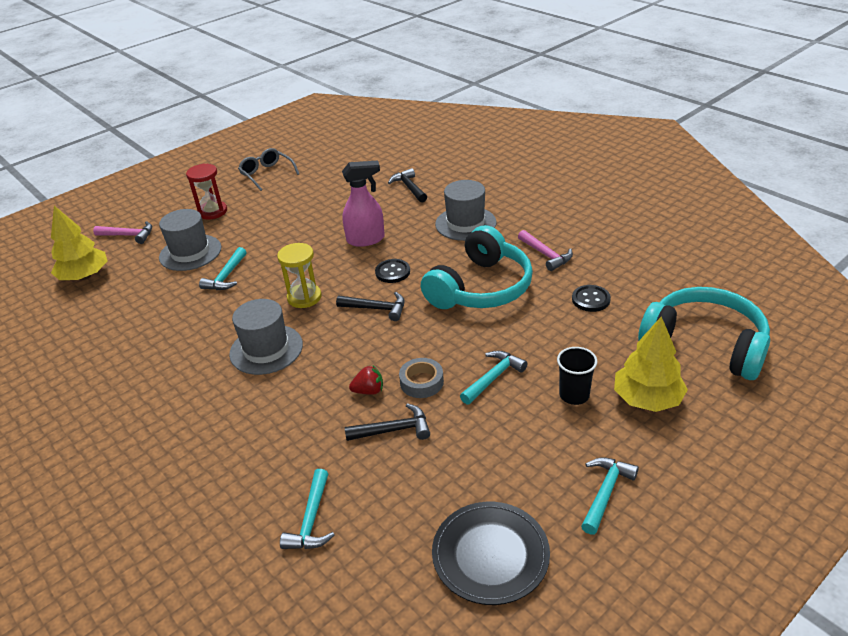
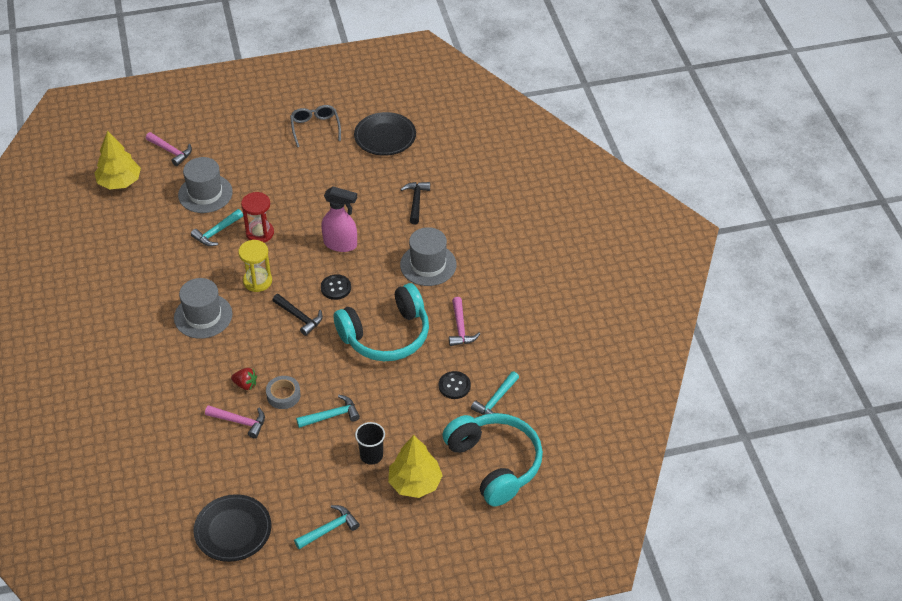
camera: 25 degrees right, 10 degrees up
red hourglass [186,163,227,220] -> red hourglass moved to [241,192,274,242]
turquoise hammer [280,469,334,549] -> turquoise hammer moved to [471,371,519,415]
black hammer [345,403,430,441] -> pink hammer [205,405,265,439]
none -> black plate [354,112,416,156]

